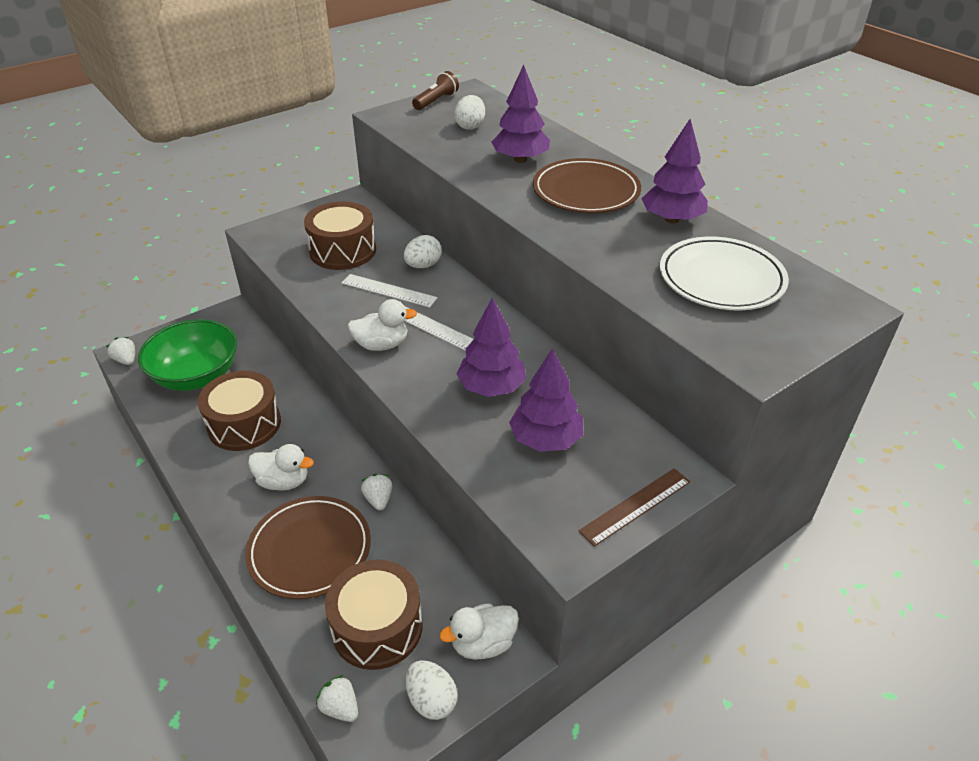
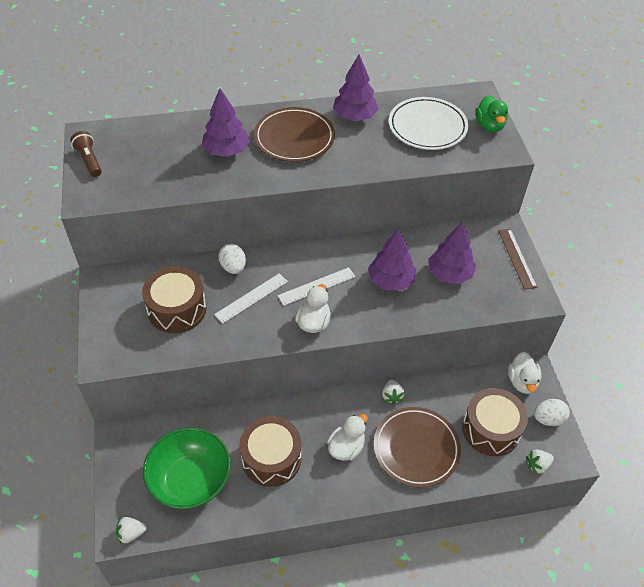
camera: 65 degrees left, 10 degrees up
white strawberry [361,474,392,510] -> white strawberry turned 105 degrees counterclockwise [382,380,405,405]
white egg [454,95,485,130] -> none
none -> green duck [475,95,508,132]

